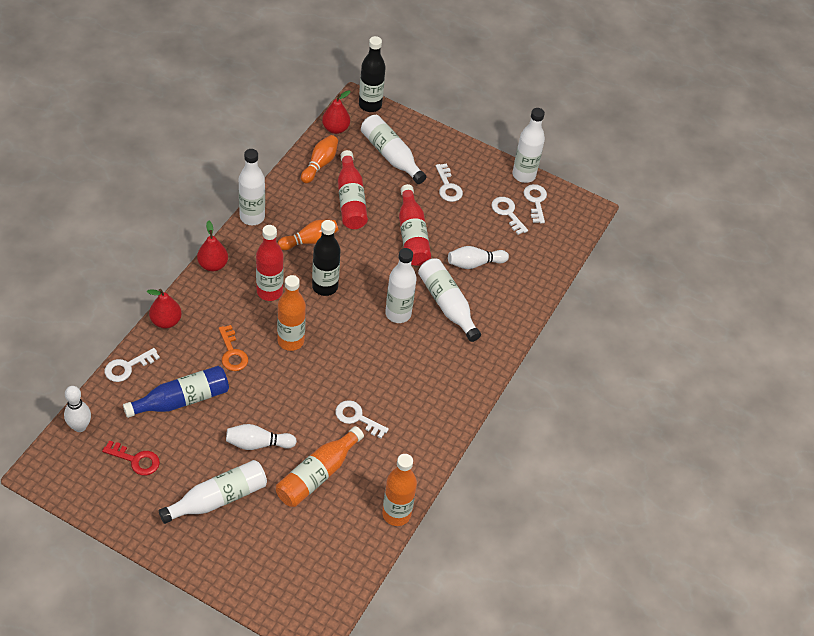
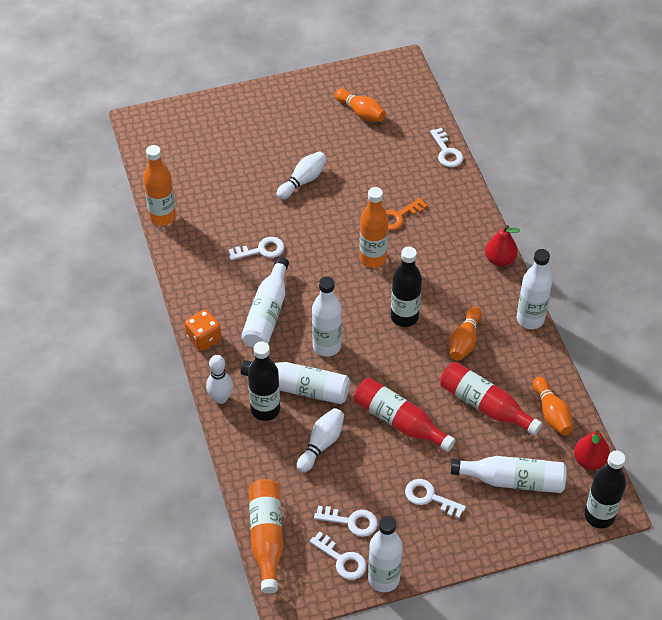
camera: 140 degrees right, 0 degrees up
white bowling pin [64,386,91,432] -> white bowling pin moved to [206,355,233,404]
red key [102,440,160,475] -> orange bowling pin [335,89,386,122]
white key [105,348,160,382] -> white key turned 150 degrees clockwise [430,128,463,167]
blue bottle [123,366,229,418] -> none
red pear [147,289,182,328] -> none
white bottle [159,460,267,524] -> white bottle moved to [241,257,289,348]
orange key [219,325,248,371] -> orange key turned 60 degrees counterclockwise [386,198,428,230]
red bottle [256,225,284,301] -> none
orange bottle [276,426,364,507] -> orange bottle moved to [249,479,283,594]
none -> orange dice [185,309,221,351]
none -> black bottle [248,341,280,421]

